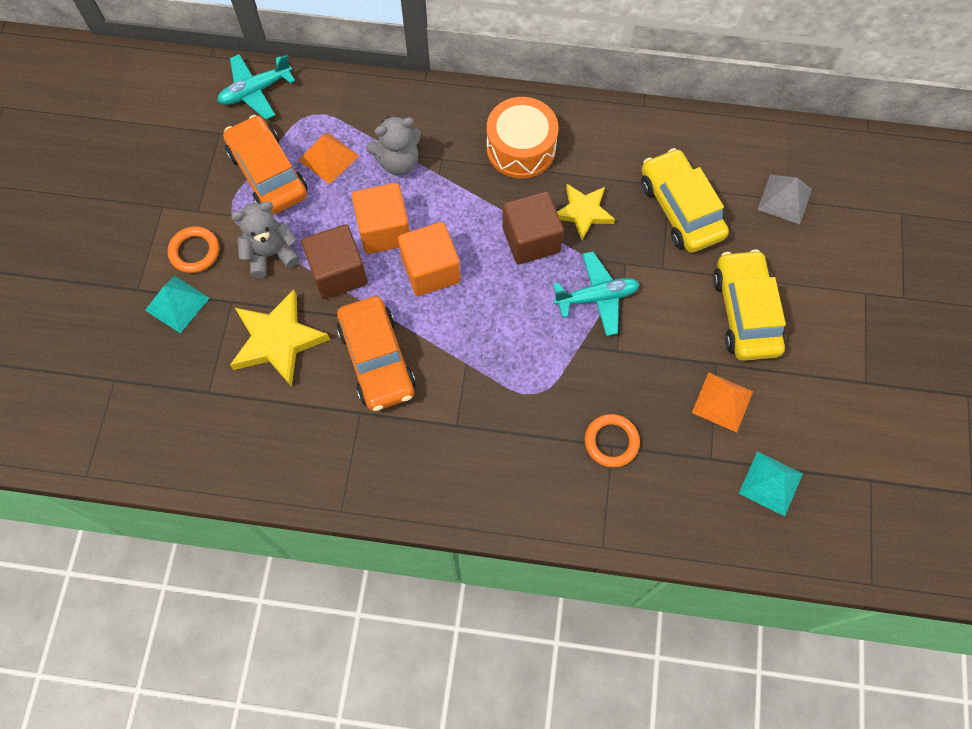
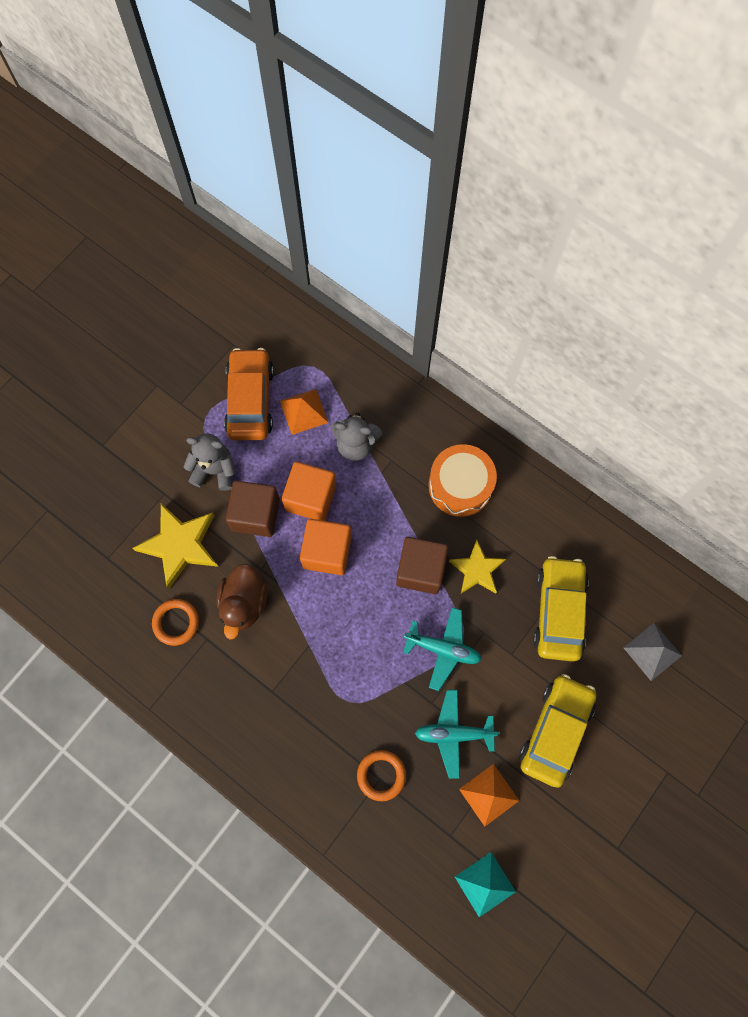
camera: 30 degrees right, 5 degrees up
turquoise pyramid [145,276,209,333] -> none
orange ring [168,226,219,273] -> orange ring moved to [152,599,199,646]
turquoise plane [218,54,295,120] -> turquoise plane moved to [415,690,500,779]
orange car [337,296,416,411] -> brown duck [217,563,268,639]

